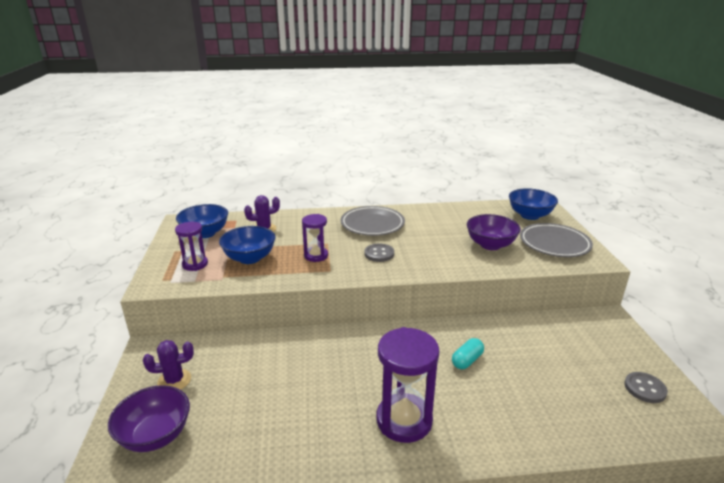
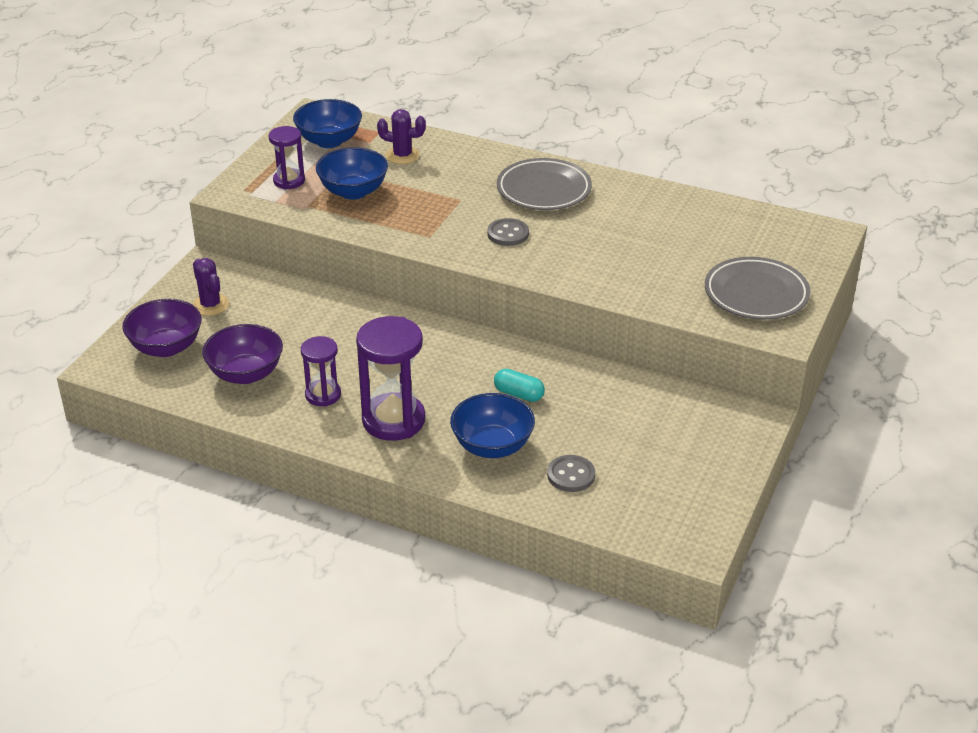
camera: 30 degrees right, 10 degrees up
purple cactus [143,340,194,390] -> purple cactus turned 45 degrees clockwise [192,258,229,316]
purple hourglass [302,214,328,262] -> purple hourglass moved to [301,336,341,407]
turquoise capsule [452,338,484,369] -> turquoise capsule turned 45 degrees clockwise [494,369,545,402]
purple bowl [467,214,521,250] -> purple bowl moved to [202,324,283,384]
blue bowl [509,188,558,220] -> blue bowl moved to [450,393,535,458]
grey button [624,372,668,403] -> grey button moved to [547,455,595,492]

